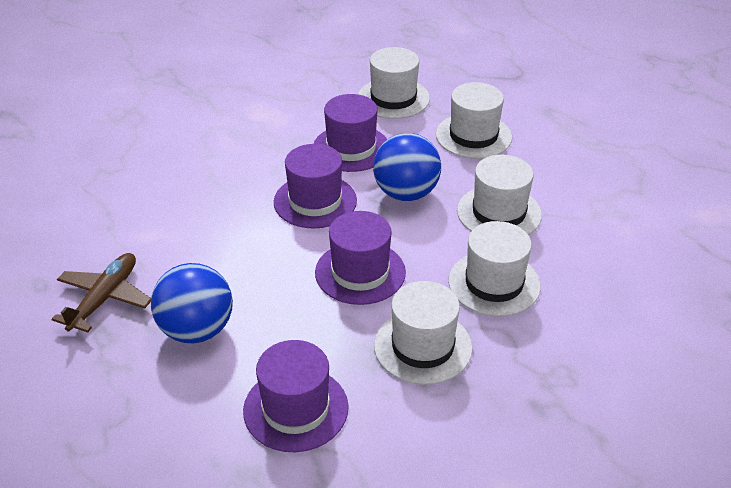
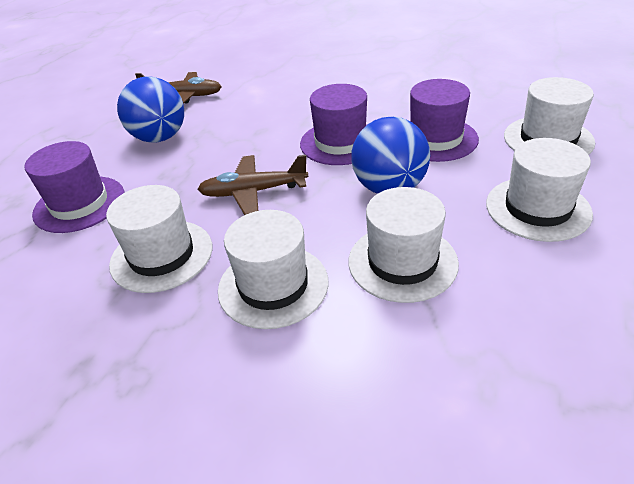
camera: 75 degrees right, 0 degrees up
purple hat [315,211,406,305] -> brown plane [197,155,308,215]

